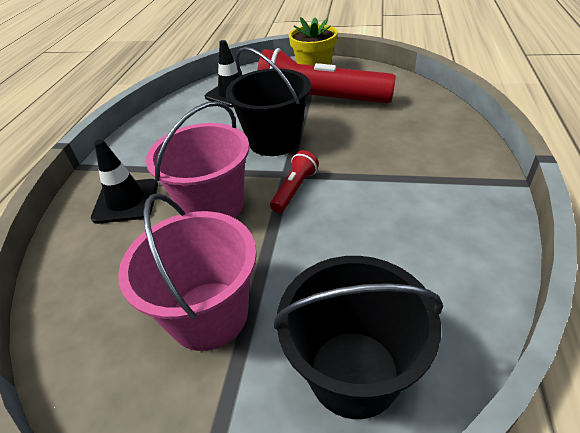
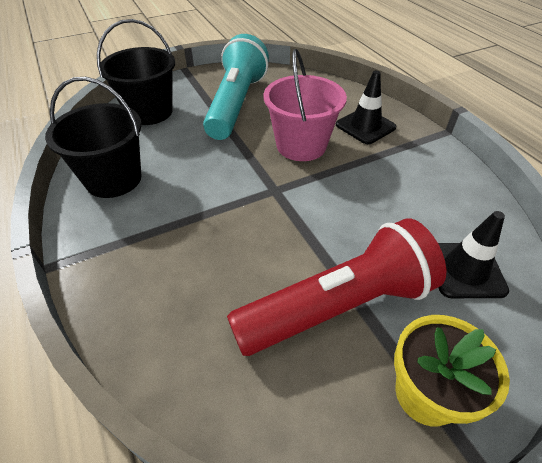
camera: 140 degrees right, 5 degrees up
pink bucket [118,193,257,351] -> turquoise flashlight [203,34,269,140]
black bucket [226,47,311,156] -> black bucket moved to [45,77,142,198]
red flashlight [270,150,319,213] -> none

